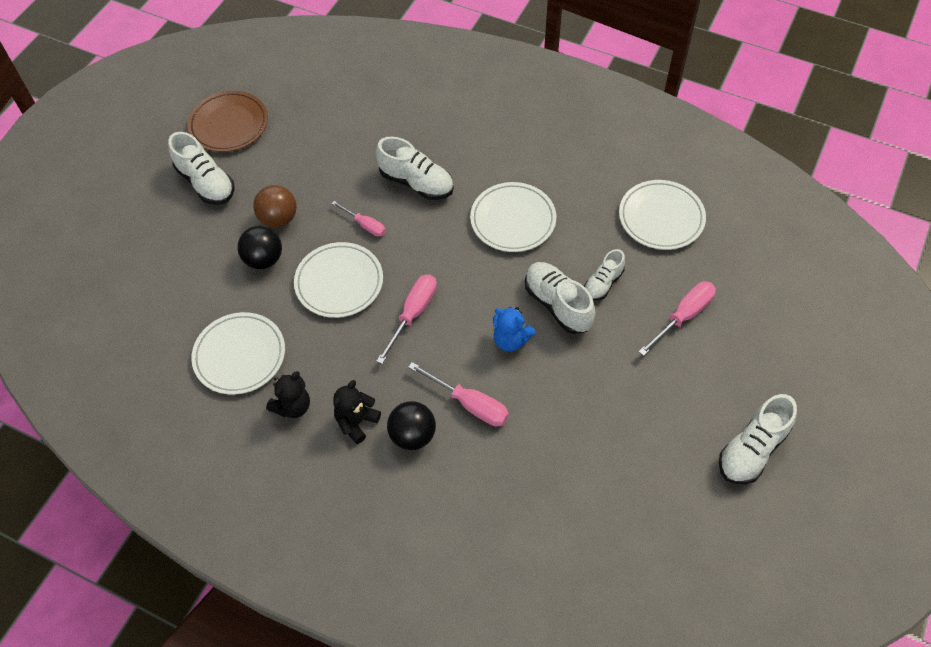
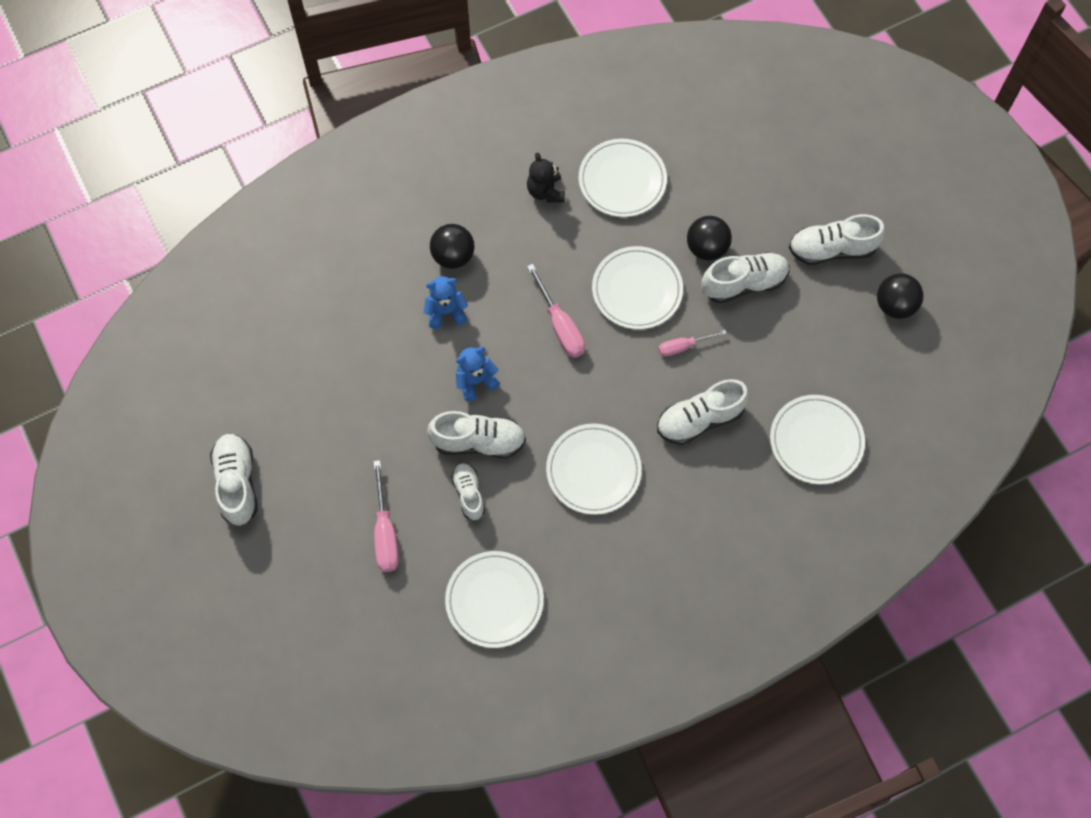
camera: 125 degrees right, 10 degrees up
brown plate [187,91,268,152] -> black ball [877,273,923,319]
brown ball [253,185,297,228] -> white shoe [701,252,790,303]
black teddy bear [333,380,381,444] -> none
pink screwdriver [408,362,509,426] -> blue teddy bear [423,276,468,329]
none -> white plate [770,395,865,484]

